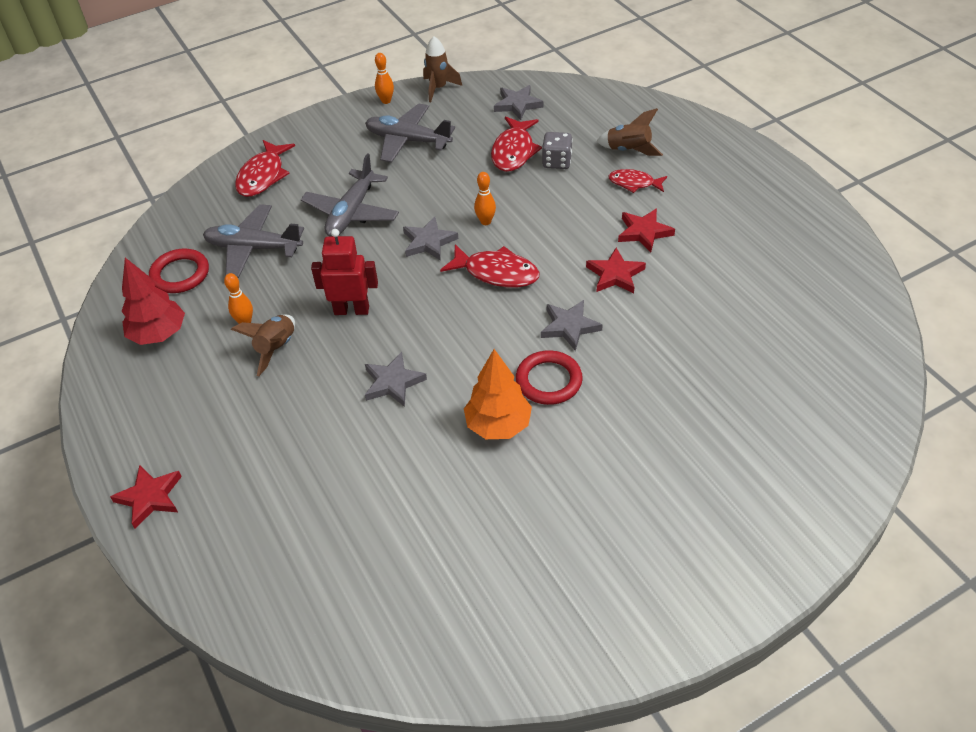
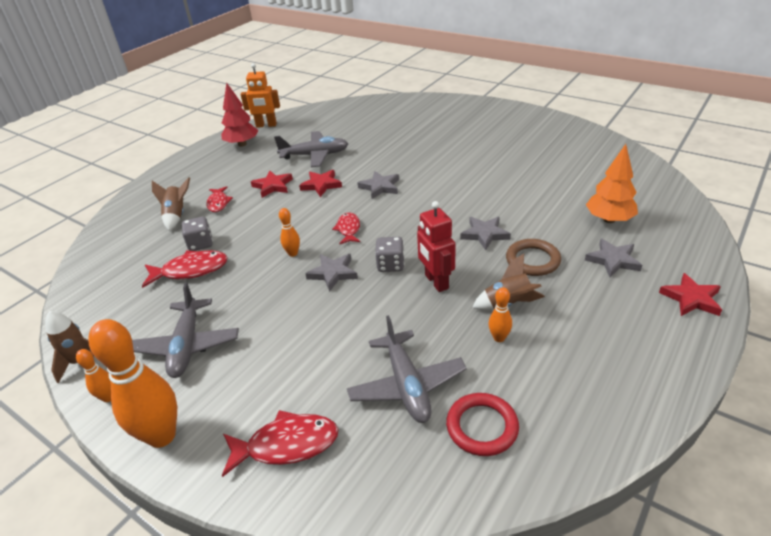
camera: 115 degrees left, 10 degrees down
red tree [121,258,185,345] -> red tree moved to [221,82,259,147]
grey plane [301,153,399,236] -> grey plane moved to [274,131,348,167]
red fish [440,244,540,288] -> red fish [332,213,360,245], size x0.64
orange tree [464,349,532,439] -> orange tree moved to [586,144,638,223]
grey star [494,85,543,120] -> grey star moved to [585,238,642,277]
red ring [516,350,583,405] -> none
none -> orange bowling pin [88,319,177,448]
none -> orange robot [240,63,280,128]
none -> grey dice [375,237,404,272]
none -> brown ring [506,239,561,276]

